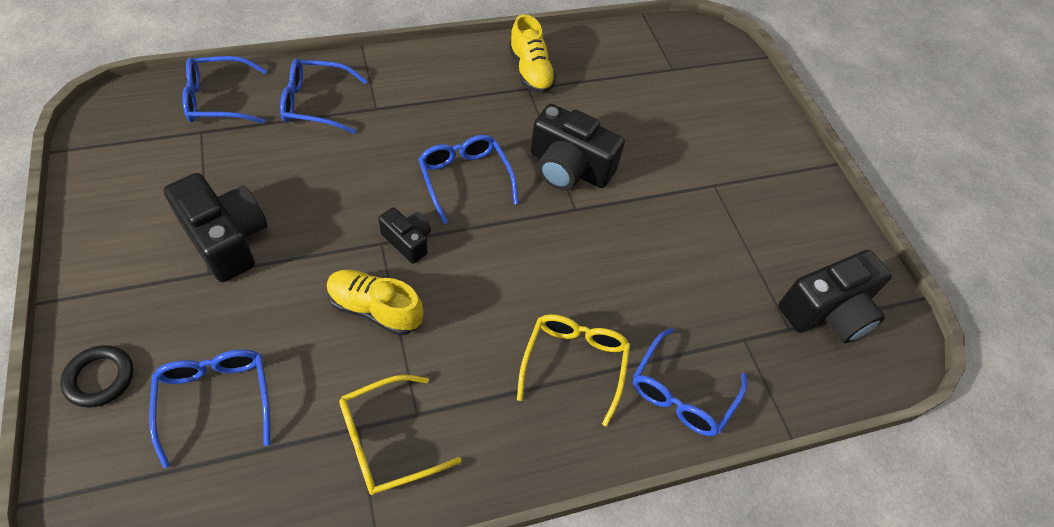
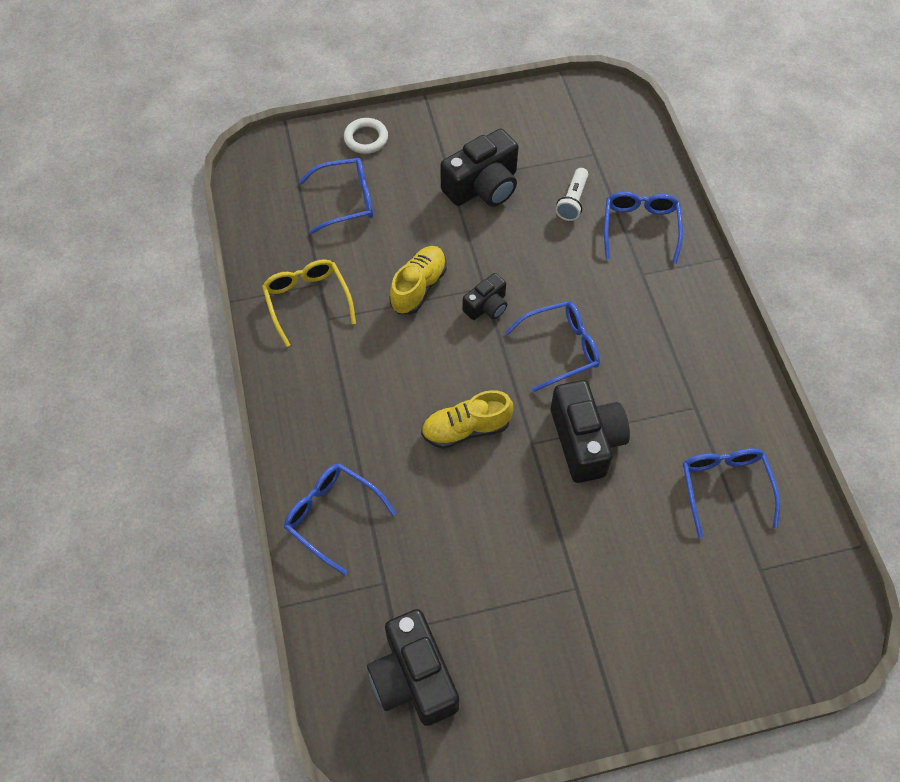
camera: 100 degrees right, 5 degrees up
black ring [61,345,133,408] -> white ring [344,118,388,154]
blue glasses [182,56,267,124] -> blue glasses moved to [683,448,780,538]
yellow shoe [509,14,556,94] -> yellow shoe moved to [421,390,513,449]
yellow glasses [517,314,630,427] -> none
black camera [530,104,625,190] -> black camera turned 135 degrees clockwise [551,380,630,483]
none -> white flashlight [556,168,588,221]

